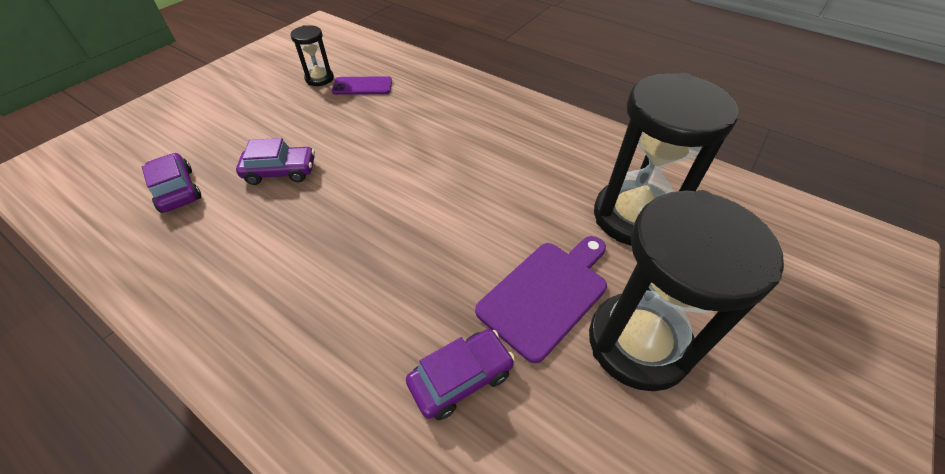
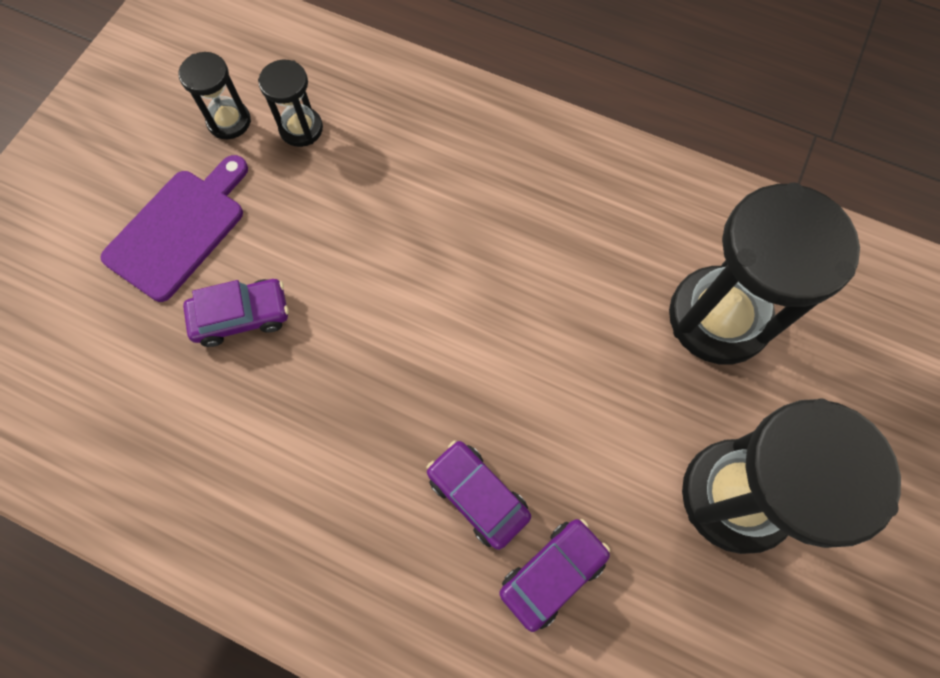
camera: 10 degrees left, 20 degrees up
purple car [142,153,202,213] -> purple car moved to [427,440,531,550]
purple phone [332,76,392,95] -> black hourglass [258,60,323,147]
purple cutting board [475,236,607,363] -> purple cutting board moved to [100,155,248,302]

